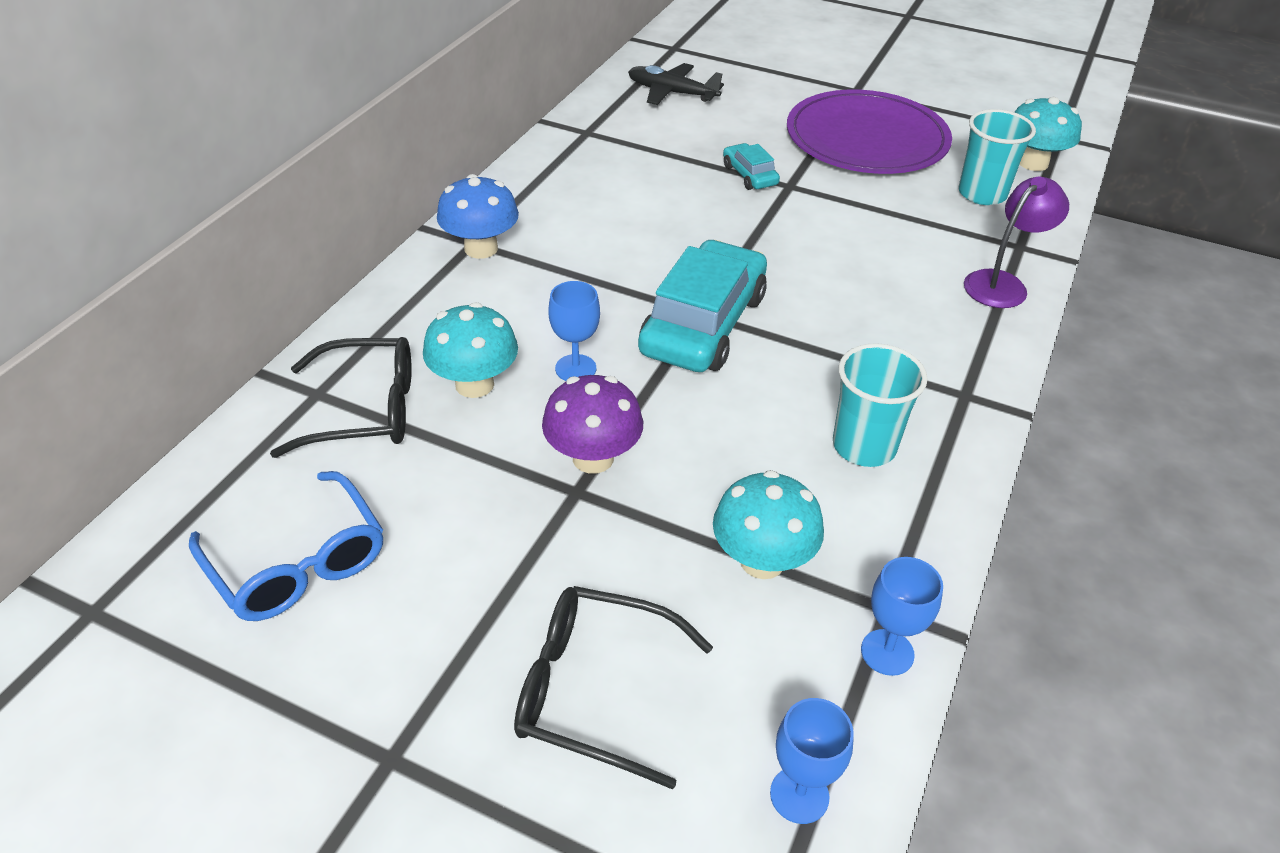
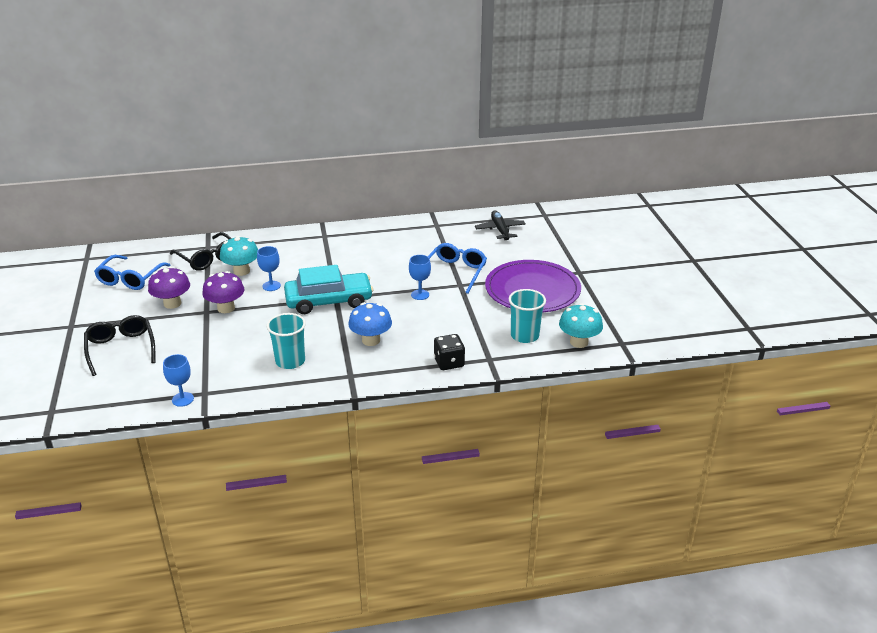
camera: 55 degrees right, 10 degrees down
blue mushroom [437,174,519,259] -> blue mushroom moved to [348,303,392,346]
turquoise mushroom [713,470,824,579] -> none
turquoise car [723,143,780,190] -> blue glasses [418,243,487,294]
blue goblet [770,698,854,824] -> blue goblet moved to [409,255,431,300]
purple lamp [964,177,1069,308] -> black dice [434,334,465,370]
none -> purple mushroom [148,267,190,309]

